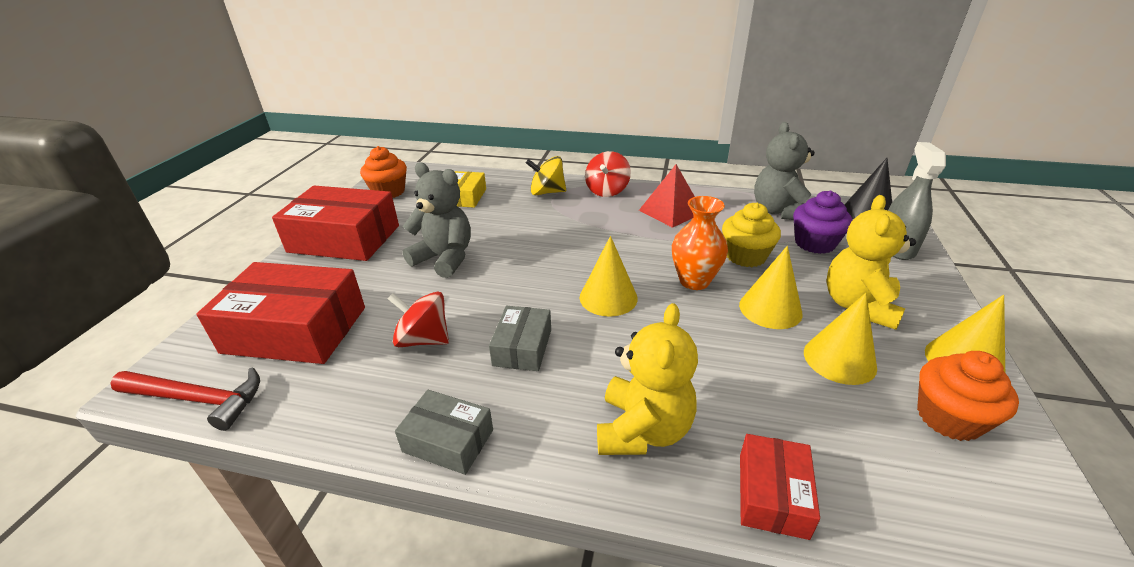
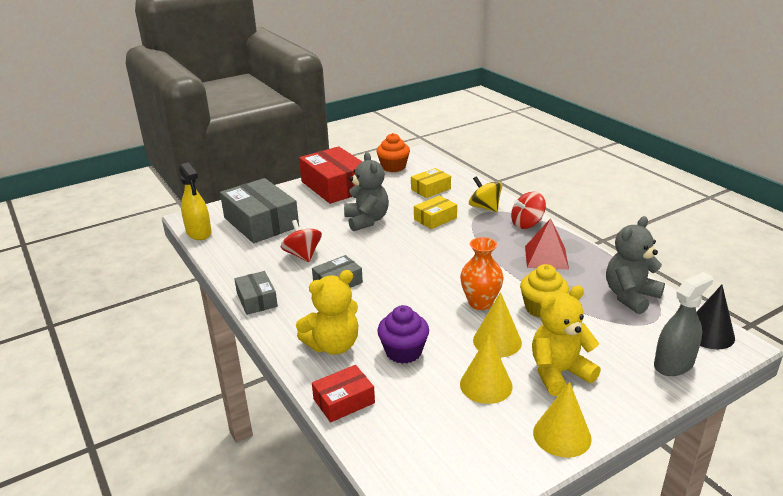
camera: 45 degrees right, 5 degrees down
red hammer [110,368,260,431] -> yellow spray bottle [179,162,212,240]
red box [196,262,365,364] -> grey box [220,178,299,243]
yellow cone [580,236,638,317] -> none
purple cupcake [793,191,852,254] -> purple cupcake moved to [377,305,429,364]
orange cupcake [917,351,1019,441] -> none
none -> yellow box [414,195,457,229]

